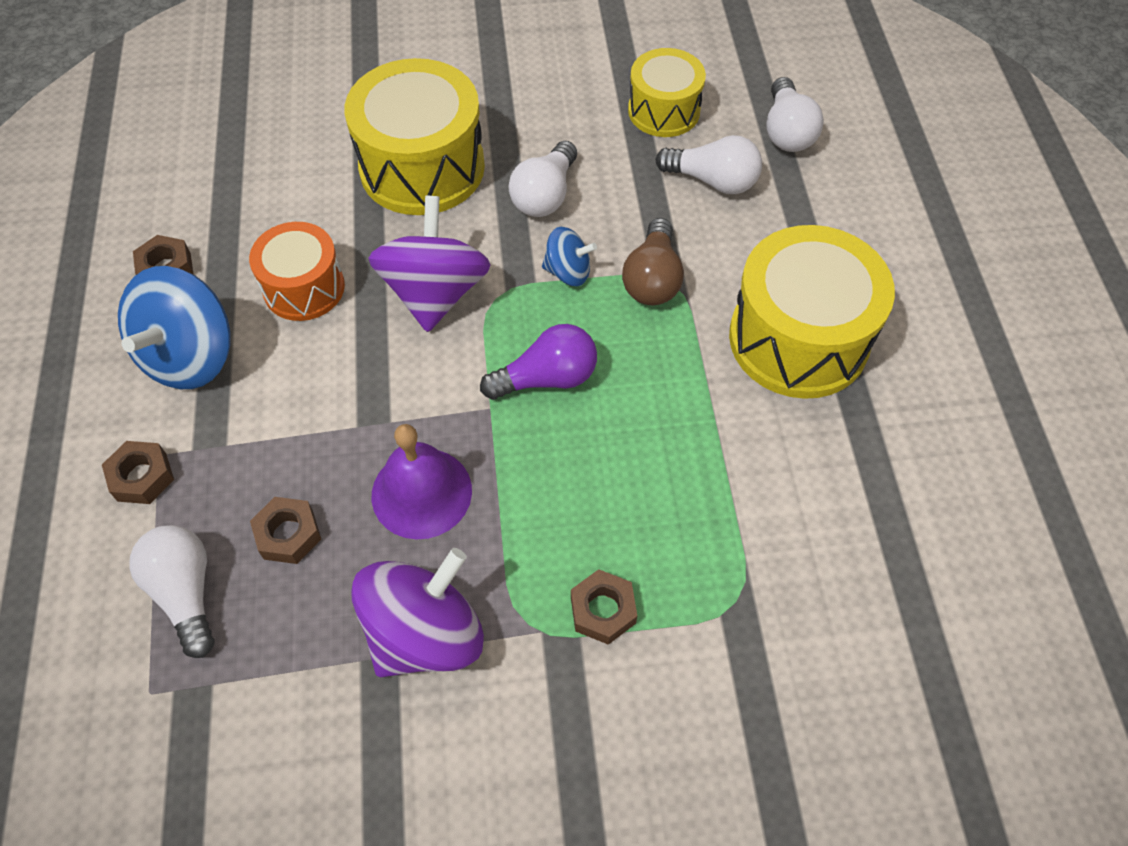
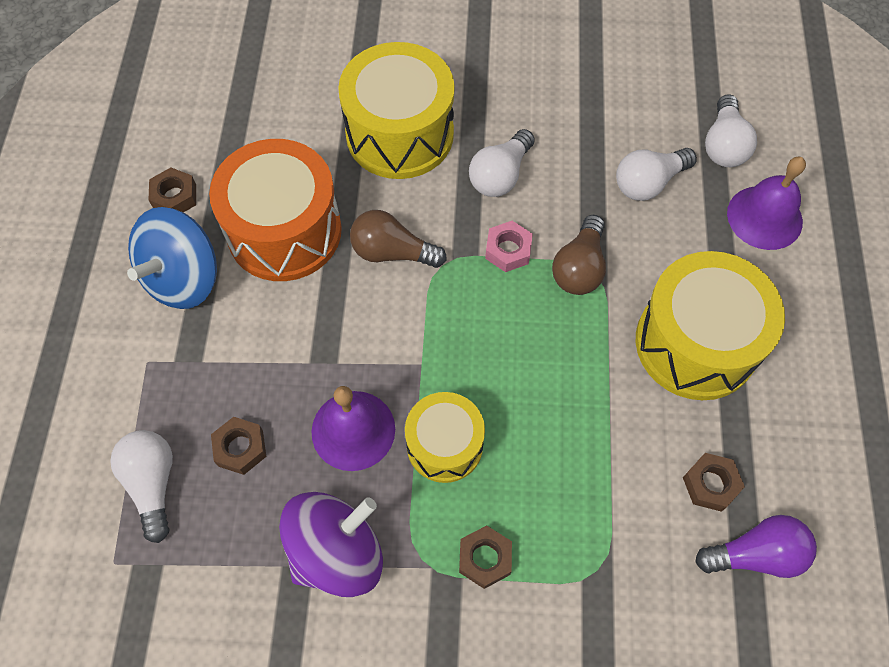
camera: 10 degrees right, 5 degrees up
brown nut [102,441,174,504] -> brown nut moved to [683,453,745,512]
orange drum [249,222,345,321] -> orange drum [209,139,342,281], size x1.67
purple spinning top [368,196,491,332] -> brown light bulb [350,210,447,268]
purple light bulb [480,324,597,400] -> purple light bulb moved to [695,515,817,578]
blue spinning top [542,227,597,286] -> pink nut [485,221,533,272]
yellow drum [628,48,706,137] -> yellow drum moved to [405,392,485,483]
white light bulb [655,135,762,194] -> white light bulb turned 120 degrees clockwise [616,148,697,201]
none -> purple bell [727,157,806,250]

